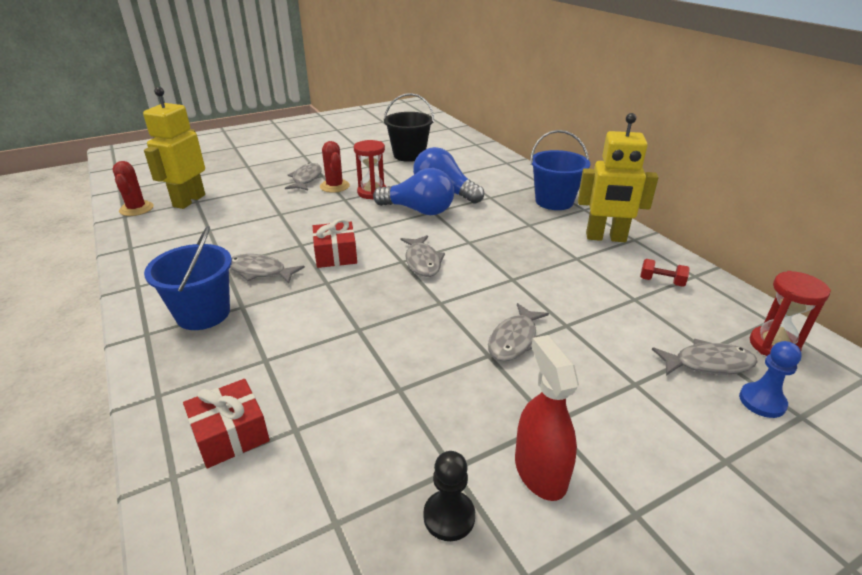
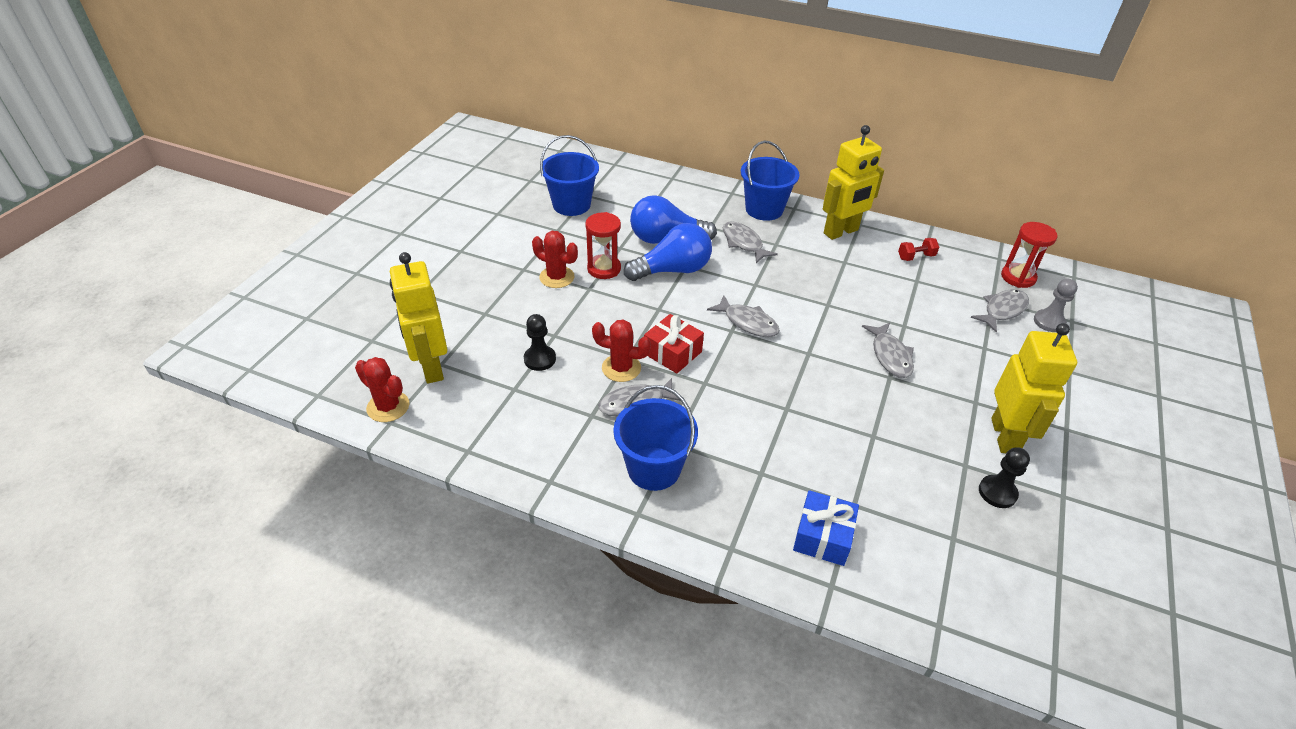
camera: 40 degrees left, 10 degrees up
red gift [183,379,270,468] -> blue gift [793,490,859,566]
grey fish [285,163,322,190] -> grey fish moved to [723,221,778,263]
black bucket [384,93,434,162] -> blue bucket [540,135,599,216]
red spray bottle [515,335,579,501] -> yellow robot [991,323,1077,453]
blue pawn [739,341,802,418] -> grey pawn [1034,279,1078,332]
none -> black pawn [524,314,556,371]
none -> red cactus [592,319,651,382]

